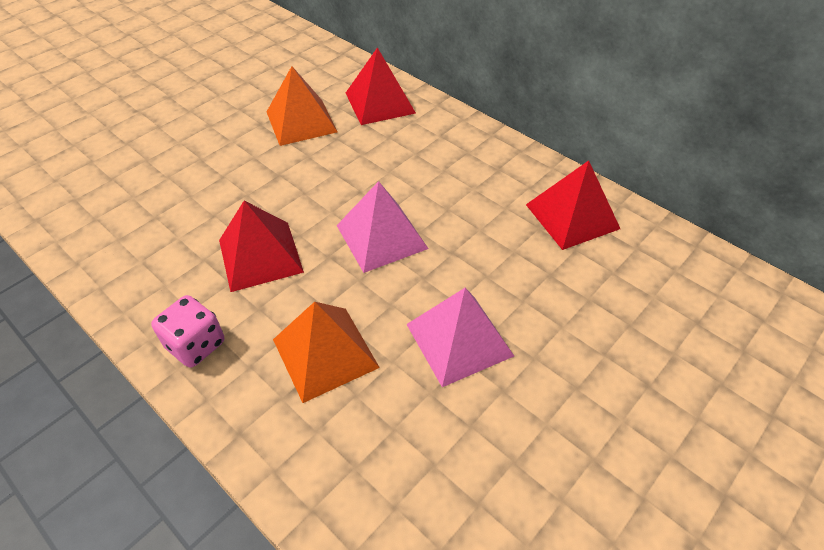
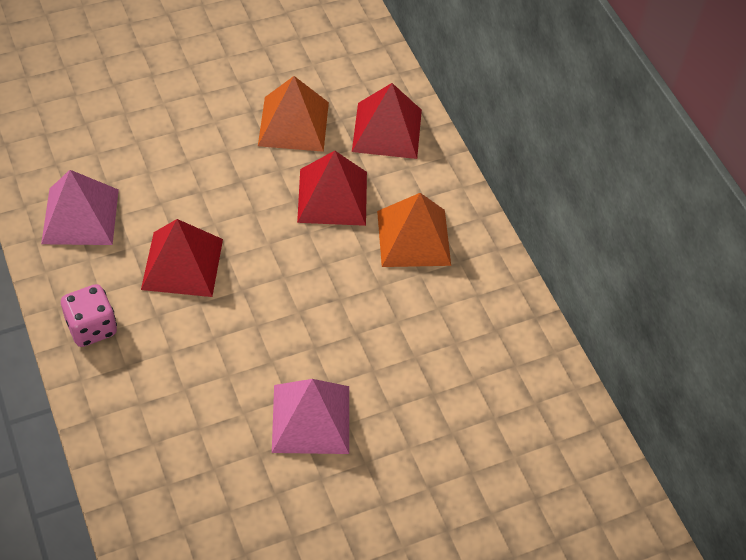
camera: 20 degrees right, 5 degrees up
orange pyramid [273,302,380,403] -> orange pyramid moved to [377,193,451,267]
pink pyramid [336,181,428,273] -> pink pyramid moved to [41,170,119,245]
red pyramid [526,161,620,250] -> red pyramid moved to [297,151,367,226]

